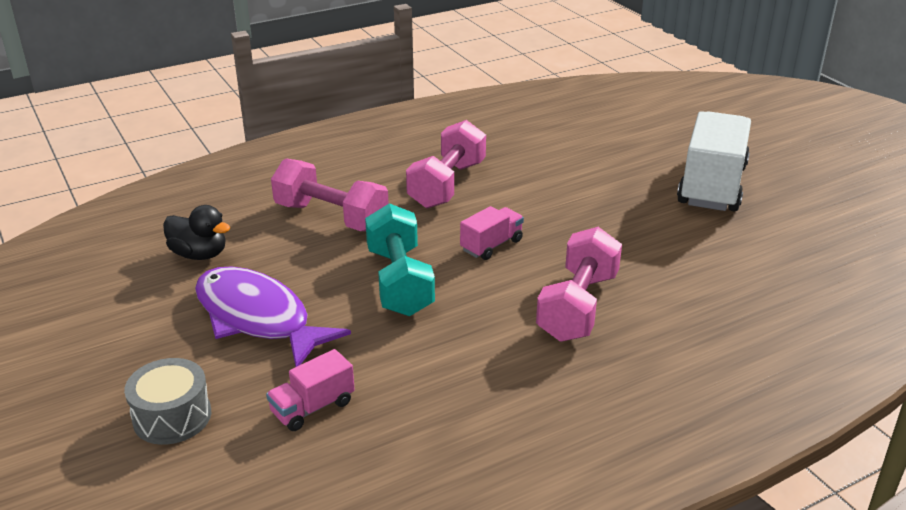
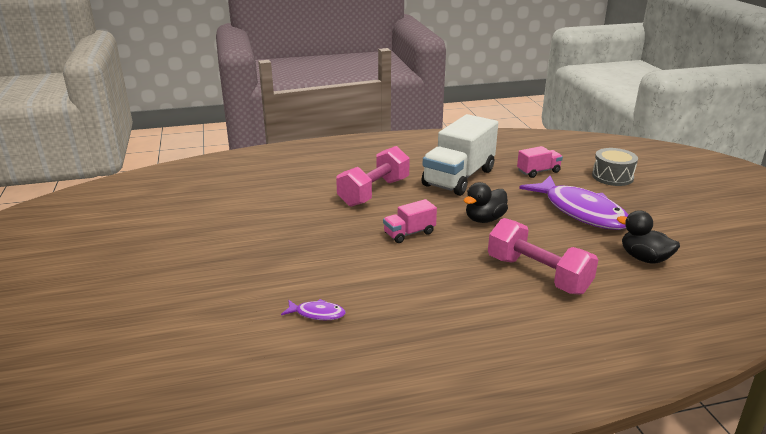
camera: 165 degrees left, 5 degrees down
turquoise dumbbell [365,203,435,316] -> black duck [464,182,508,223]
pink dumbbell [406,120,486,209] -> none
white truck [677,111,751,212] -> white truck moved to [421,114,498,196]
none -> purple fish [281,299,346,320]

